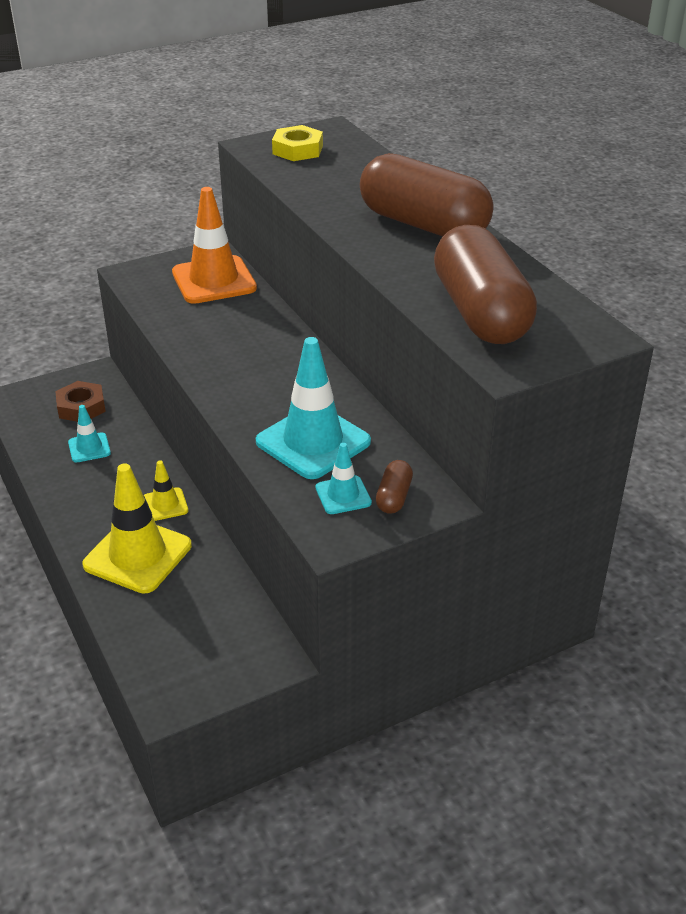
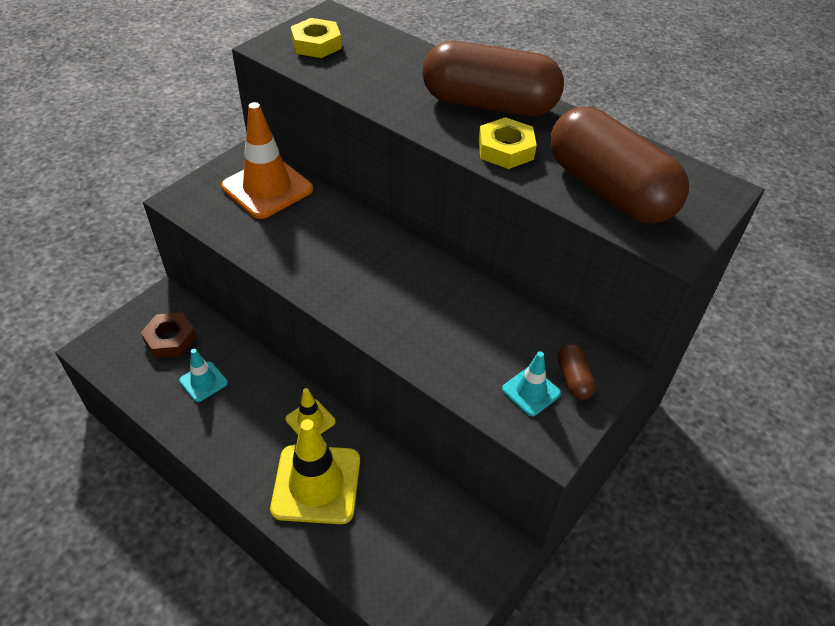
camera: 25 degrees left, 10 degrees up
turquoise traffic cone [256,337,371,479] -> none
none -> yellow nut [479,117,537,169]

